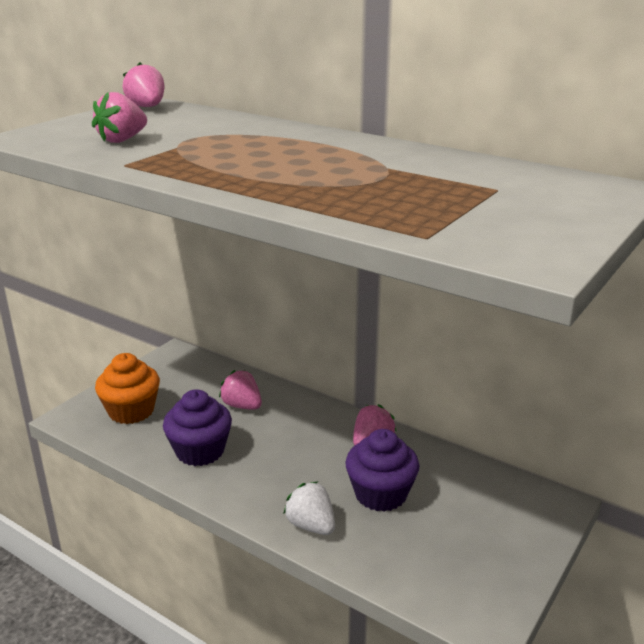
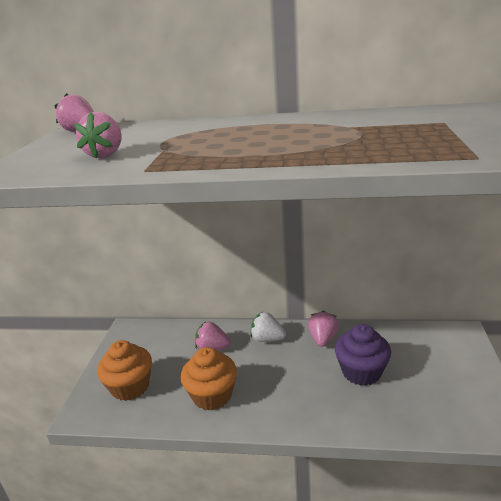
camera: 25 degrees left, 0 degrees up
purple cupcake [163,389,232,466] -> orange cupcake [181,347,237,411]
white strawberry [283,482,335,535] -> white strawberry moved to [251,312,286,342]

